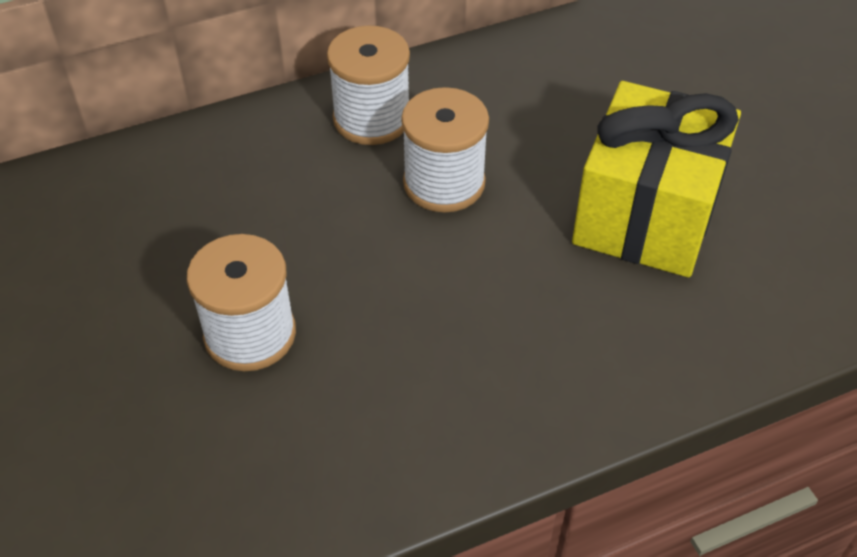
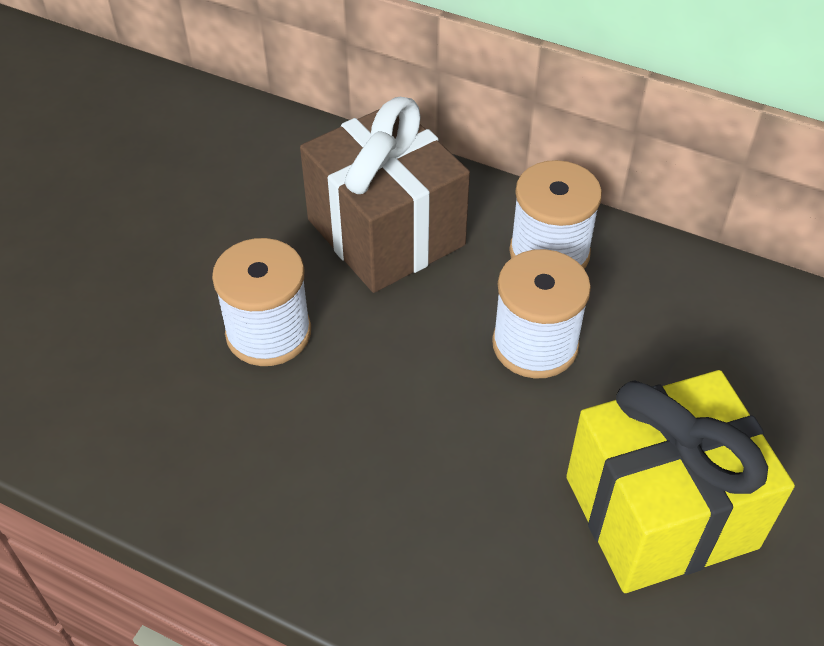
camera: 50 degrees right, 0 degrees up
none -> brown gift [300,97,470,293]

